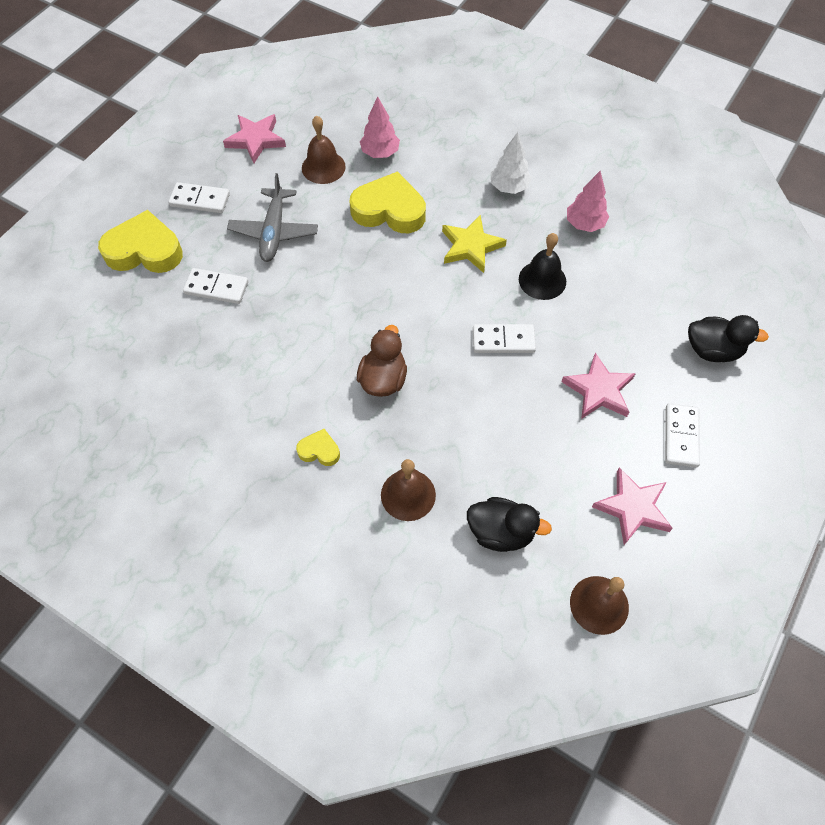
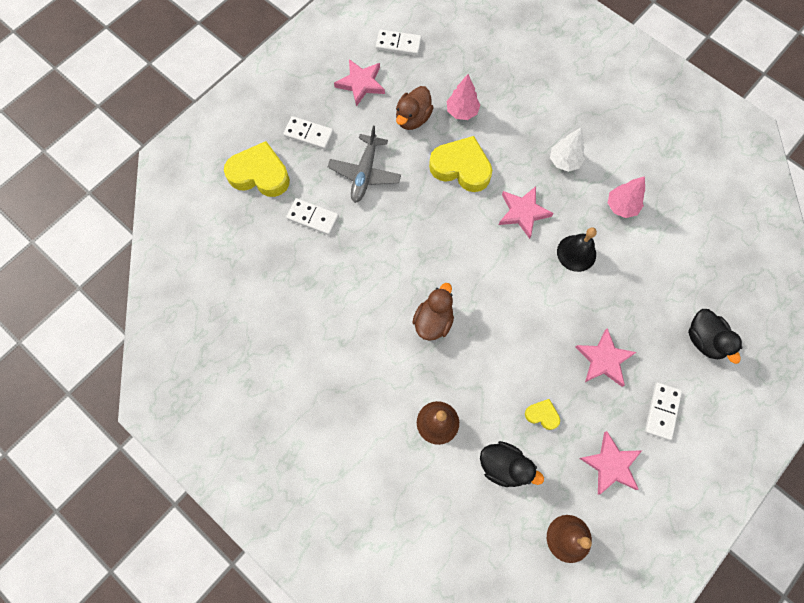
camera: 10 degrees right, 10 degrees up
yellow heart [296,429,340,466] -> yellow heart moved to [525,399,560,430]
brown bell [302,115,346,184] -> brown duck [396,86,434,130]
yellow star [442,215,507,273] -> pink star [499,186,554,239]
white domino [473,324,536,353] -> white domino moved to [376,30,422,56]
black duck [688,315,769,362] -> black duck turned 45 degrees clockwise [688,309,743,364]

